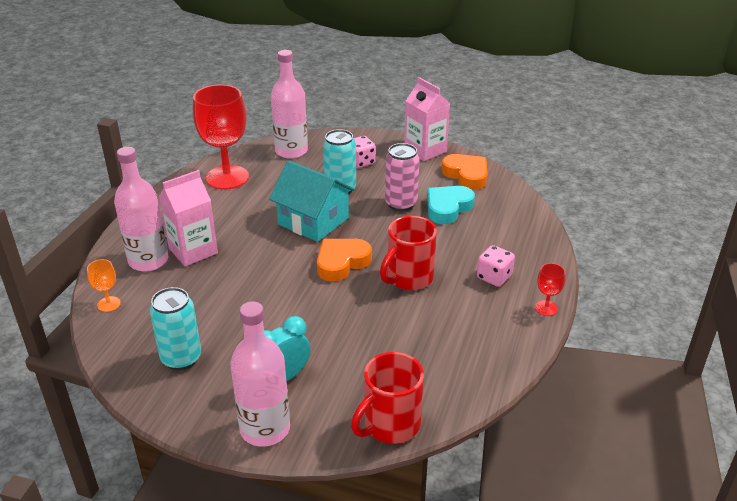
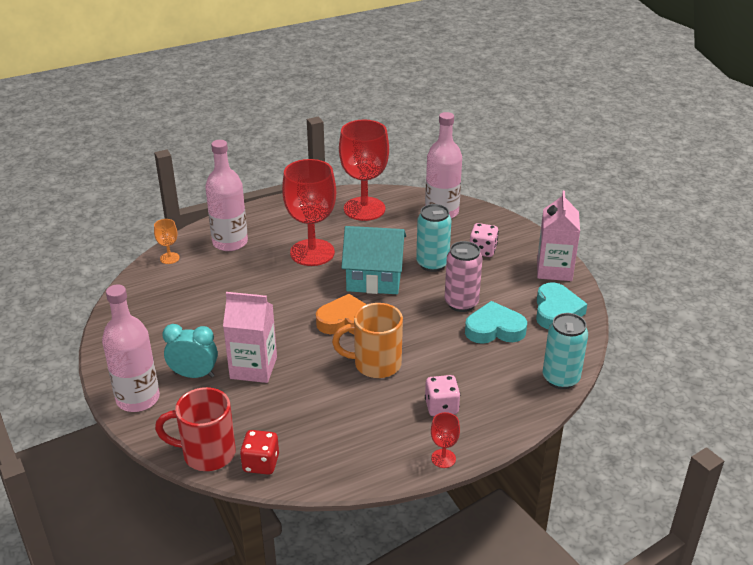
camera: 45 degrees right, 0 degrees up
turquoise can [150,287,201,370] -> turquoise can moved to [543,313,588,389]
pink carton [159,170,218,266] -> pink carton moved to [223,292,277,383]
turquoise house [269,161,355,242] -> turquoise house turned 75 degrees counterclockwise [341,226,406,294]
red mug [380,216,437,290] -> orange mug [332,303,403,378]
orange heart [442,154,488,190] -> turquoise heart [536,283,587,329]
none -> red dice [240,430,279,475]
none -> red goblet [282,159,336,266]

